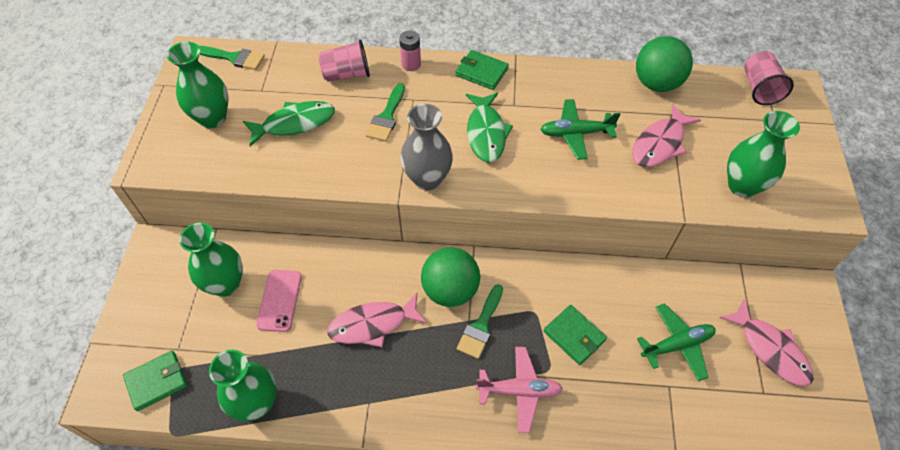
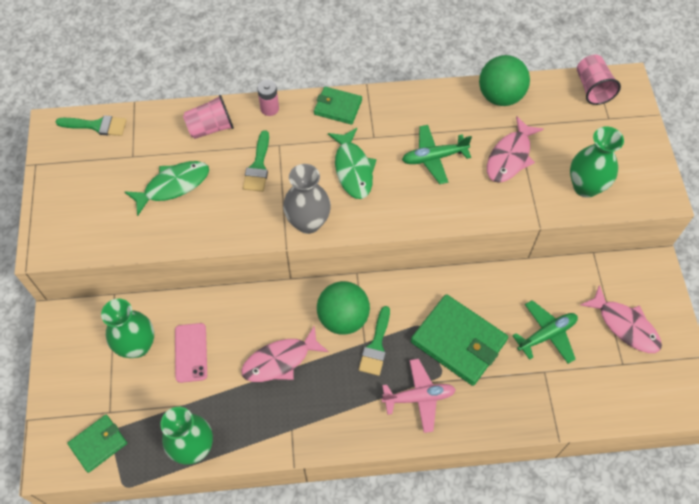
camera: 10 degrees left, 5 degrees up
green vase [167,41,229,128] -> none
green wallet [544,305,607,365] -> green wallet [411,294,508,386], size x1.76

